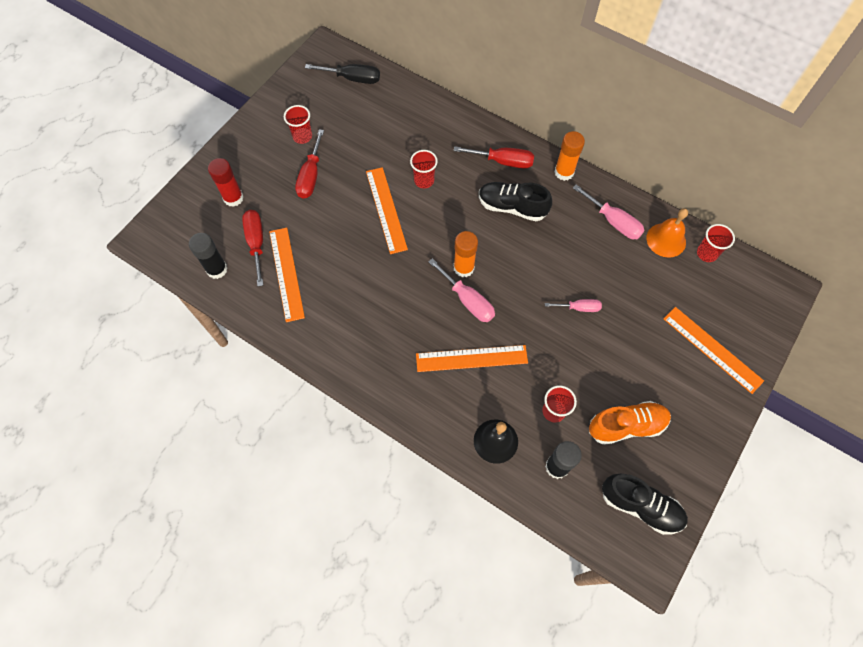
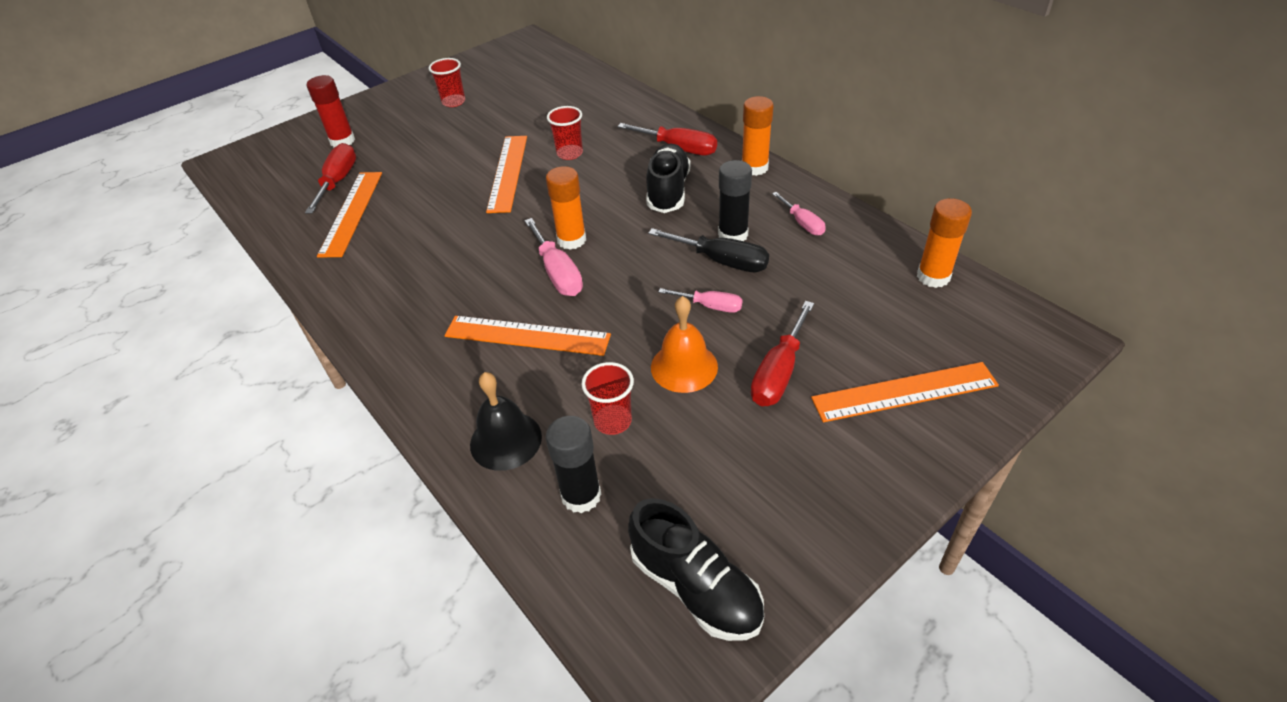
camera: 20 degrees right, 20 degrees down
black glue stick [189,233,228,279] -> black glue stick moved to [718,160,752,241]
red screwdriver [295,129,324,199] -> red screwdriver moved to [751,301,814,406]
black screwdriver [305,64,380,84] -> black screwdriver moved to [648,228,769,272]
black shoe [479,182,552,221] -> black shoe turned 60 degrees clockwise [646,143,691,213]
pink screwdriver [573,185,645,239] -> pink screwdriver [772,192,826,235], size x0.63
orange shoe [589,401,671,445] -> none
orange bell [646,208,688,258] -> orange bell moved to [651,296,718,393]
orange ruler [664,307,764,394] -> orange ruler turned 75 degrees counterclockwise [811,362,999,422]
red cup [697,224,735,262] -> orange glue stick [917,198,972,288]

